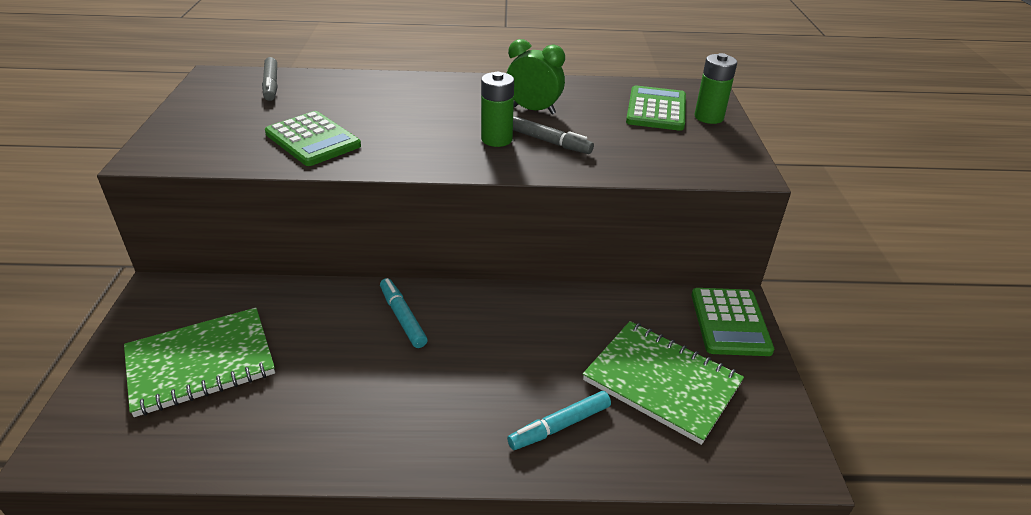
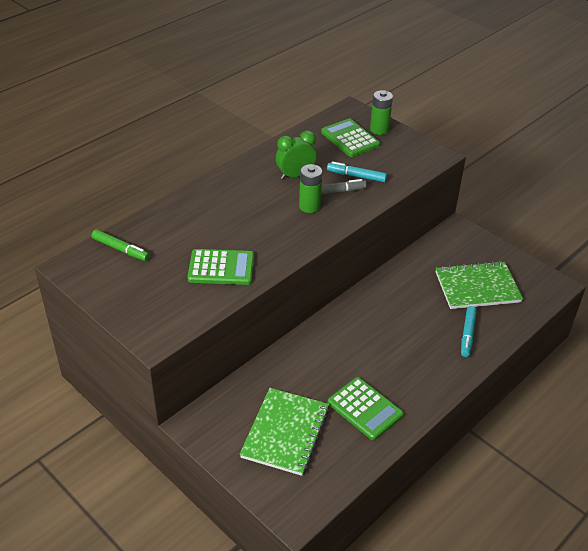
camera: 45 degrees left, 5 degrees up
grey marker [262,57,277,101] -> green marker [91,229,150,261]
turquoise marker [380,278,428,348] -> turquoise marker moved to [327,161,387,182]
green calculator [691,288,774,356] -> green calculator moved to [328,377,404,440]

